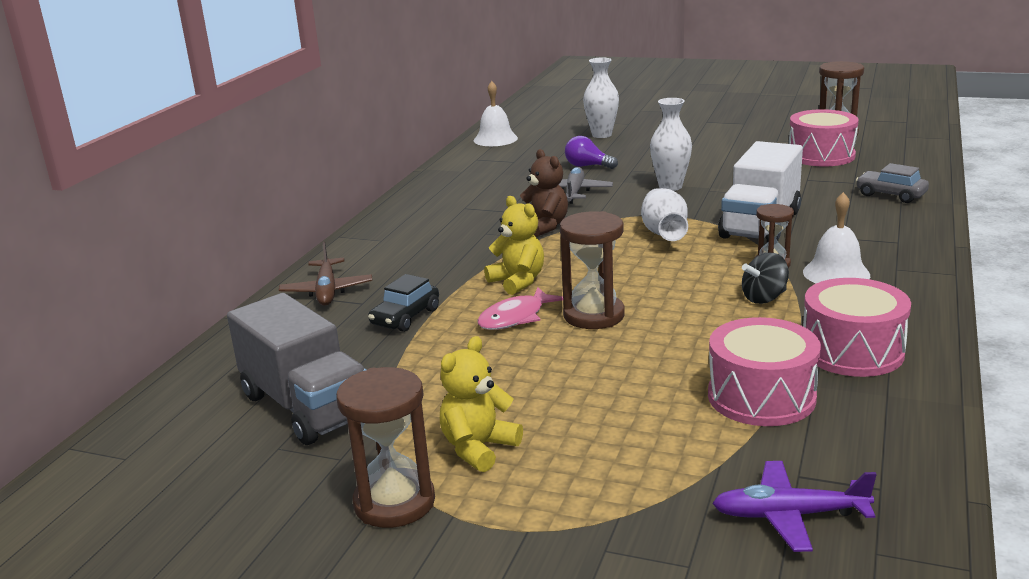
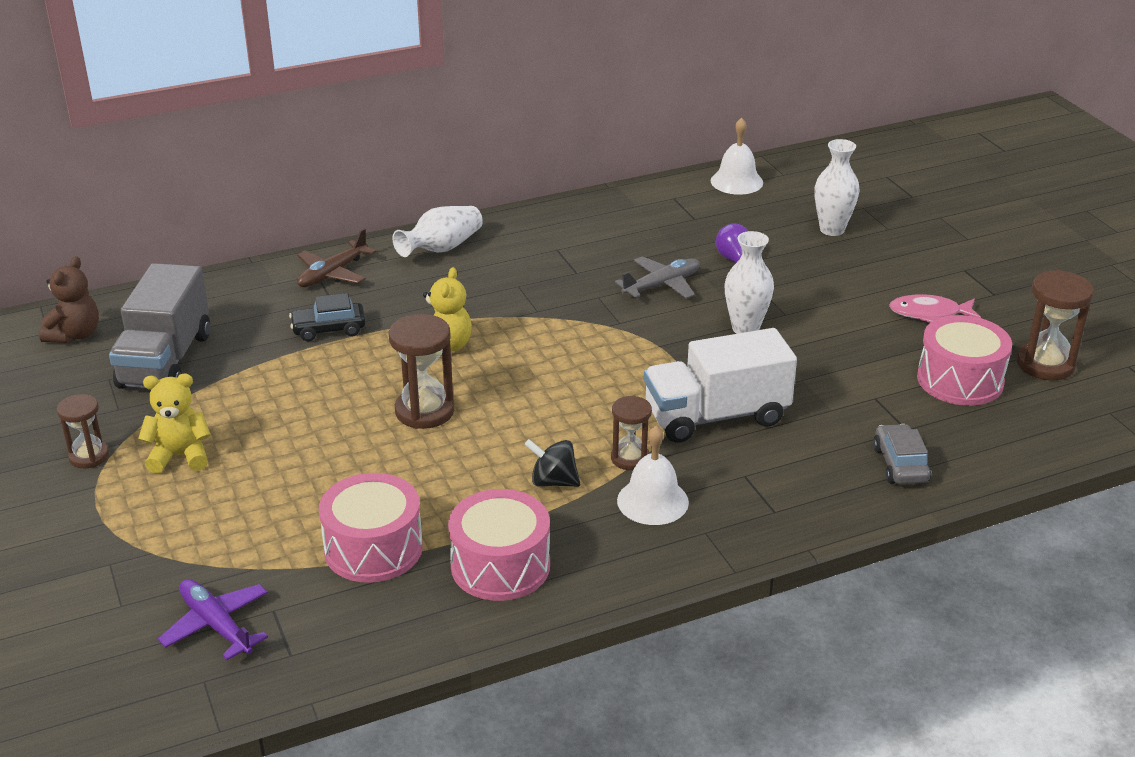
camera: 45 degrees right, 10 degrees up
brown hourglass [336,367,435,528] -> brown hourglass [57,394,109,468], size x0.63
pink fish [478,287,563,330] -> pink fish moved to [889,294,981,323]
brown teddy bear [520,149,568,237] -> brown teddy bear moved to [39,256,99,343]
white vase [641,188,688,241] -> white vase moved to [393,206,483,257]

